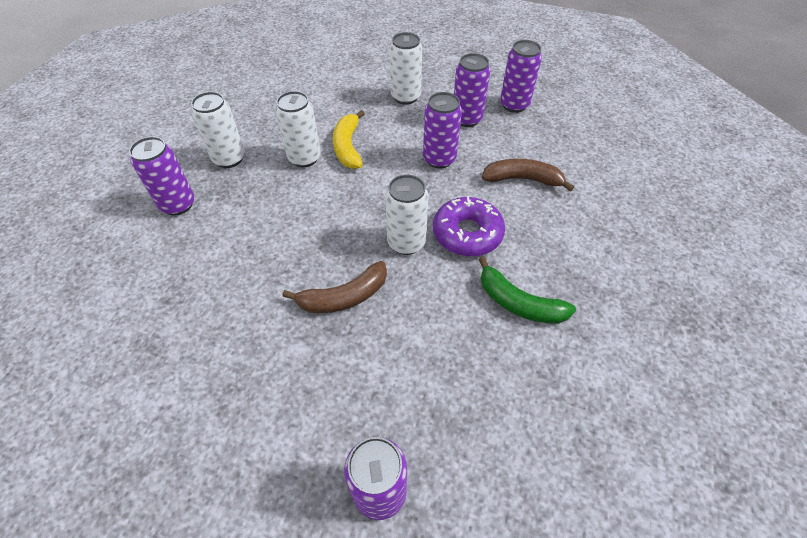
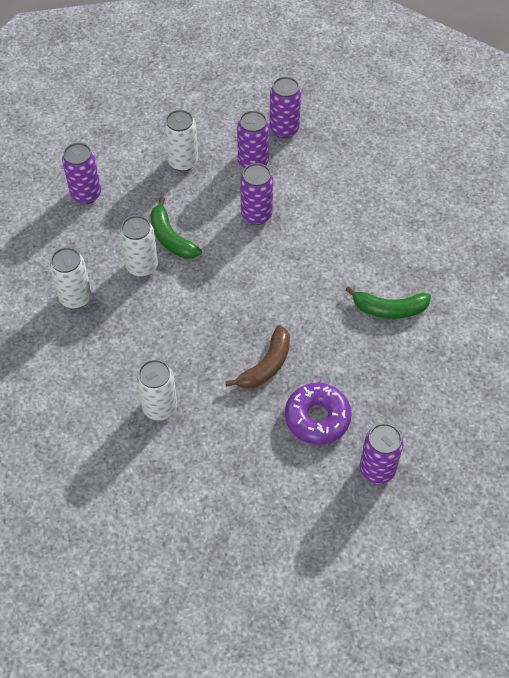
camera: 30 degrees left, 5 degrees up
purple can [129,136,195,215] -> purple can moved to [62,142,101,204]
yellow banana [333,110,365,169] -> green banana [150,197,202,259]
white can [385,174,429,255] -> white can moved to [137,360,177,421]
purple donut [433,196,505,256] -> purple donut moved to [285,383,352,445]
brown banana [482,159,574,192] -> none

